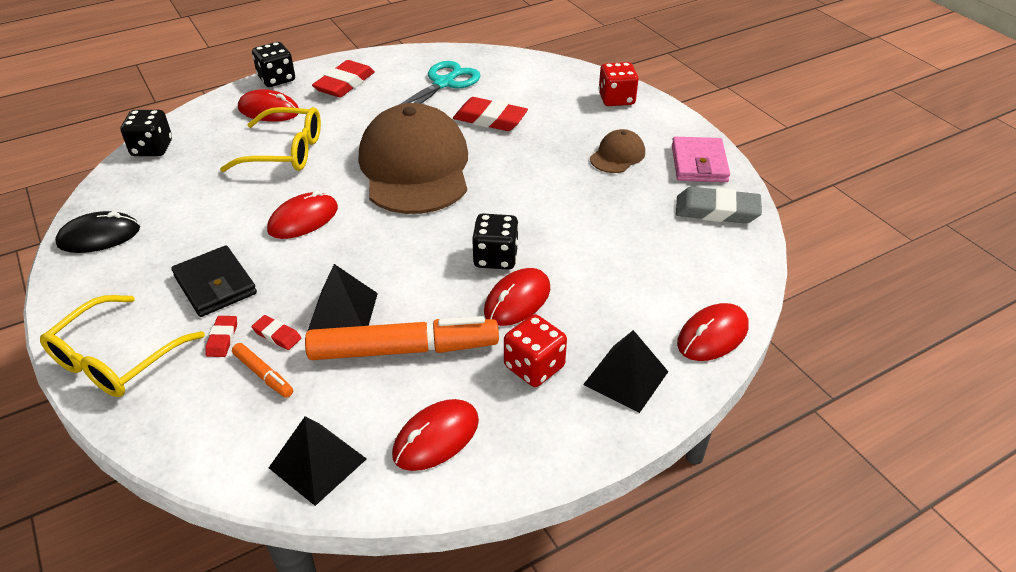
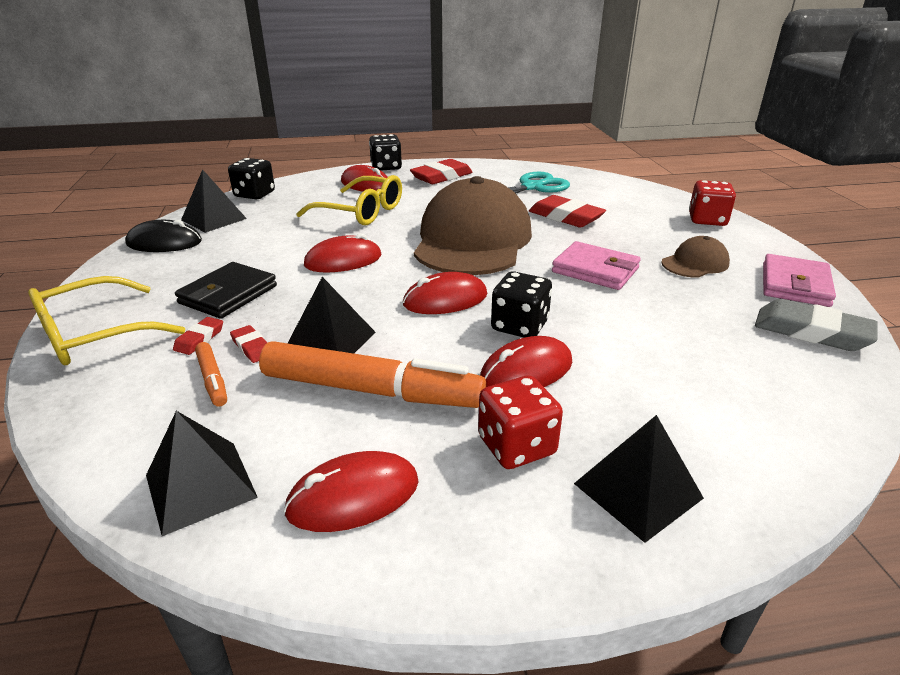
camera: 20 degrees right, 10 degrees down
black wallet [171,246,257,317] -> black wallet turned 45 degrees clockwise [175,262,277,319]
red mouse [677,303,748,361] -> red mouse moved to [403,272,487,314]
none -> black pyramid [181,169,247,233]
none -> pink wallet [552,241,641,290]

